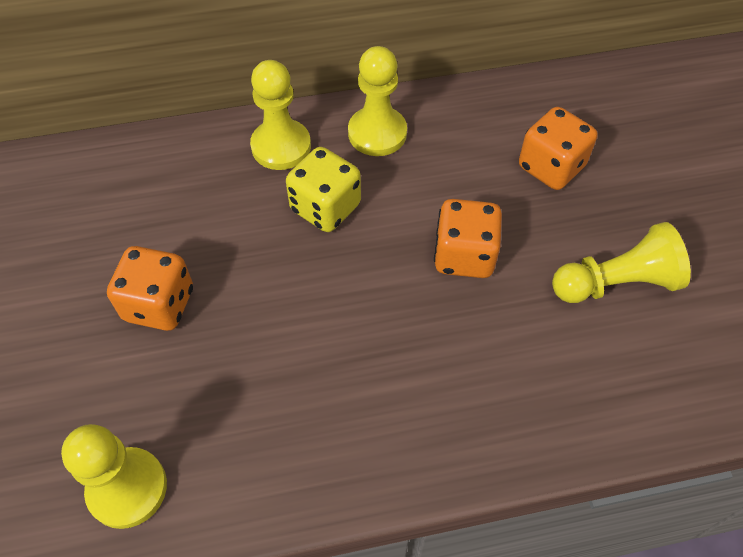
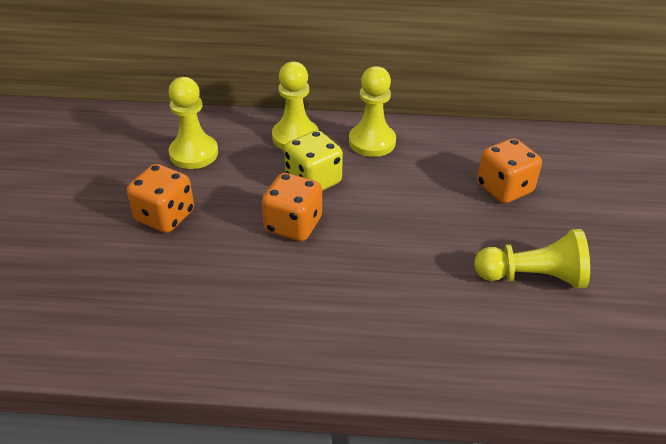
camera: 15 degrees right, 15 degrees down
yellow pawn [61,424,167,529] -> yellow pawn moved to [168,77,218,169]
orange dice [434,199,502,278] -> orange dice moved to [262,173,322,241]

